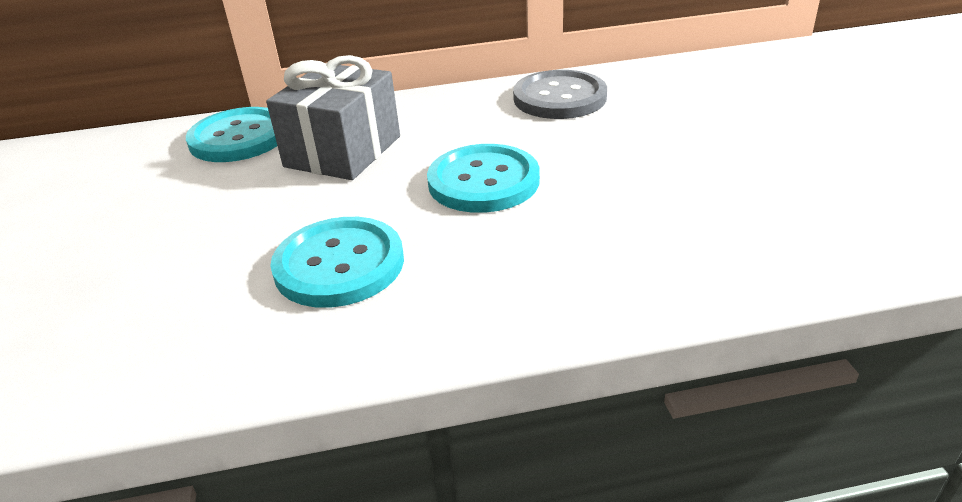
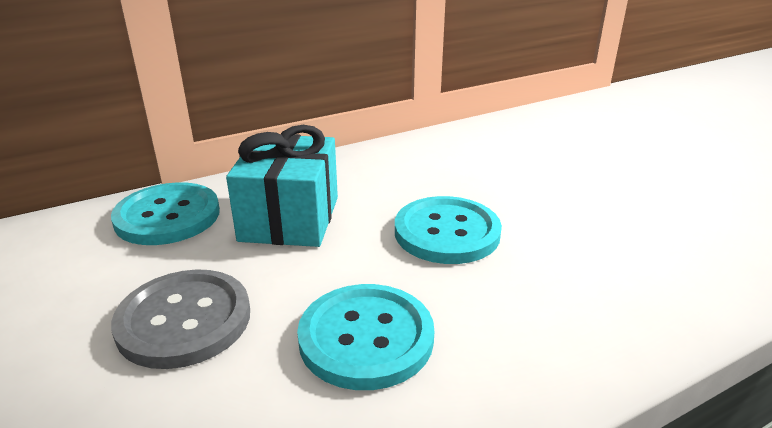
camera: 20 degrees left, 5 degrees down
grey gift [266,55,400,180] -> turquoise gift [226,125,338,247]
grey button [513,70,607,119] -> grey button moved to [111,269,250,369]

